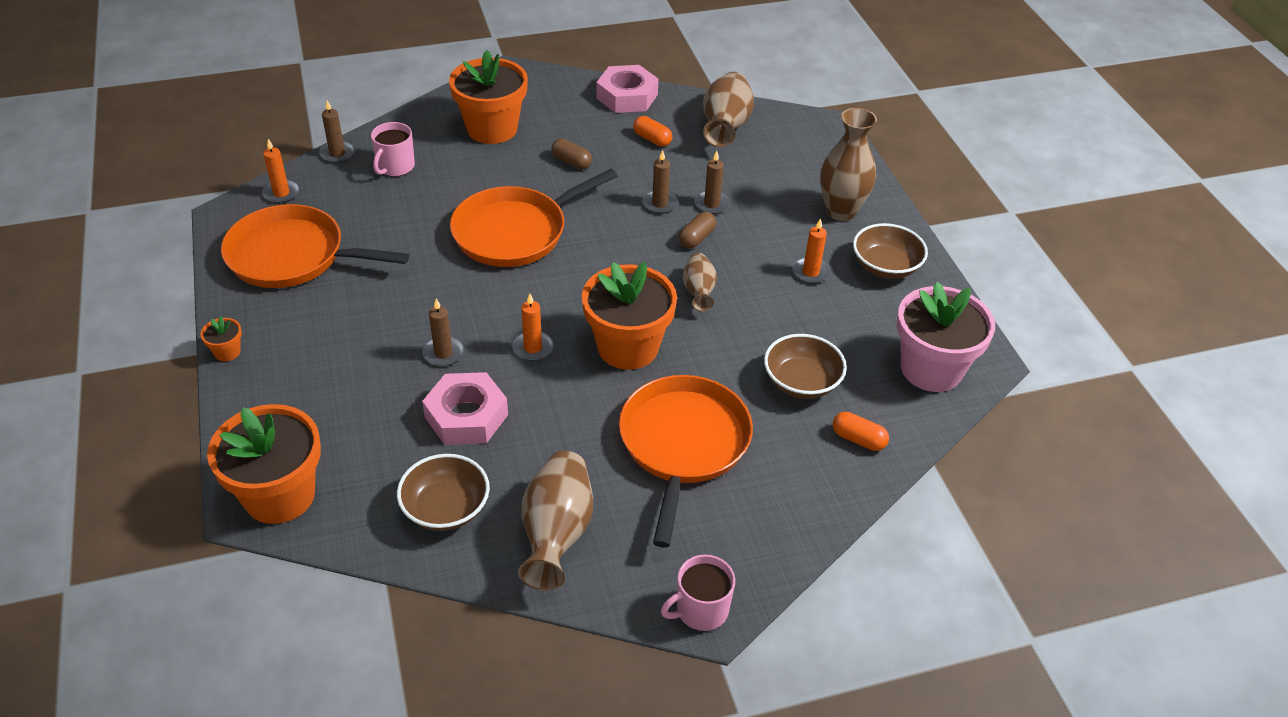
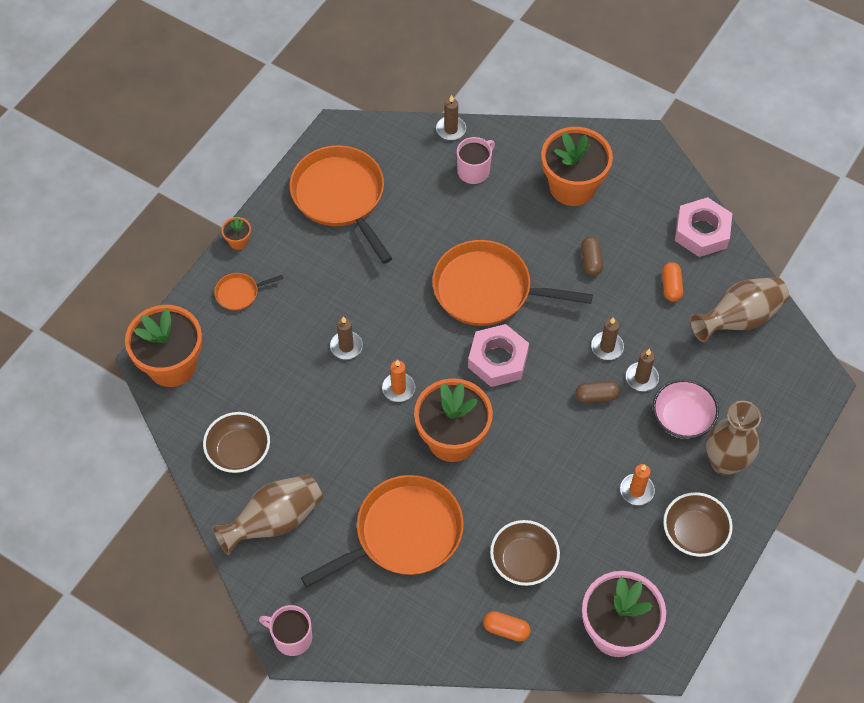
camera: 50 degrees right, 15 degrees up
orange candle [262,139,300,203] -> none
pink mug [371,122,415,177] -> pink mug turned 150 degrees clockwise [457,137,495,184]
pink nut [422,372,508,445] -> pink nut moved to [468,324,529,387]
brown vase [683,253,717,312] -> none
orange capsule [833,412,889,451] -> orange capsule turned 60 degrees counterclockwise [483,611,531,642]
none -> orange pan [215,273,283,311]
none -> pink bowl [653,379,719,439]

